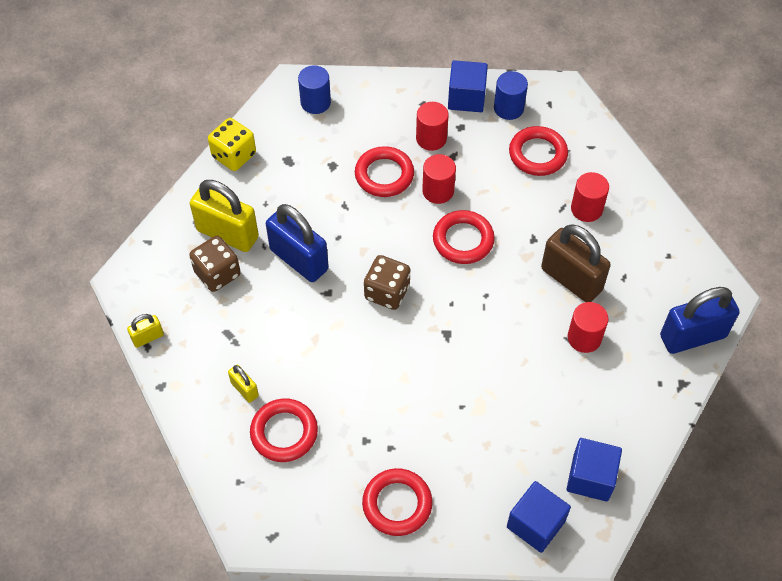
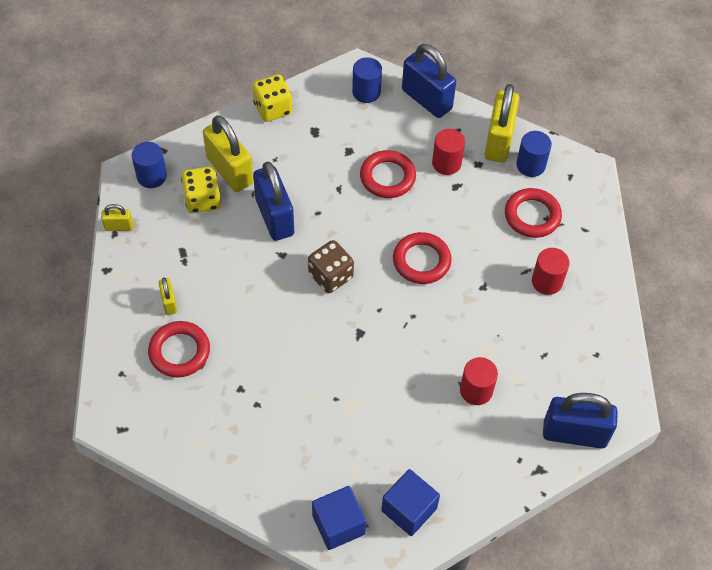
camera: 25 degrees right, 0 degrees up
brown dice [189,236,241,292] -> yellow dice [181,166,221,213]
red ring [362,468,433,536] -> none
red cylinder [422,154,456,204] -> none
blue cube [448,60,488,112] -> yellow padlock [484,84,520,162]
brown padlock [541,224,611,302] -> none
none -> blue cylinder [132,142,167,188]
none -> blue padlock [402,44,456,118]

